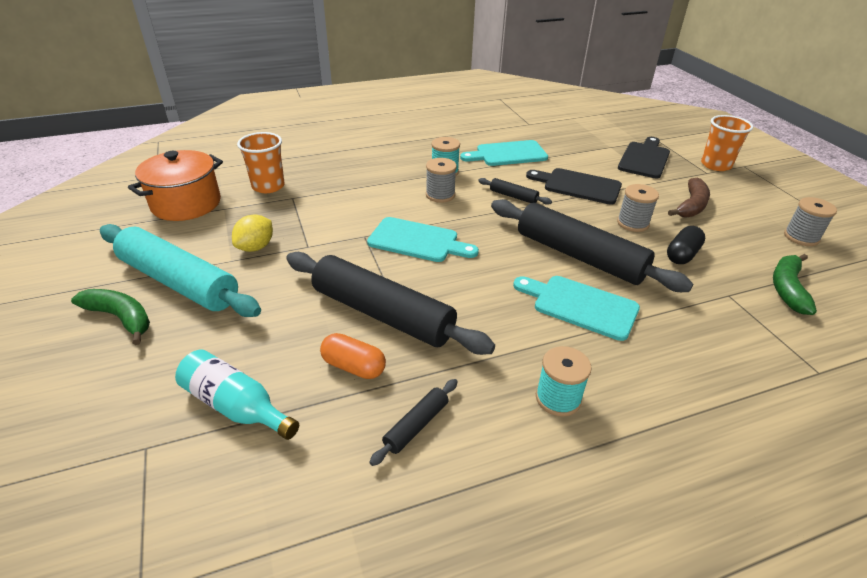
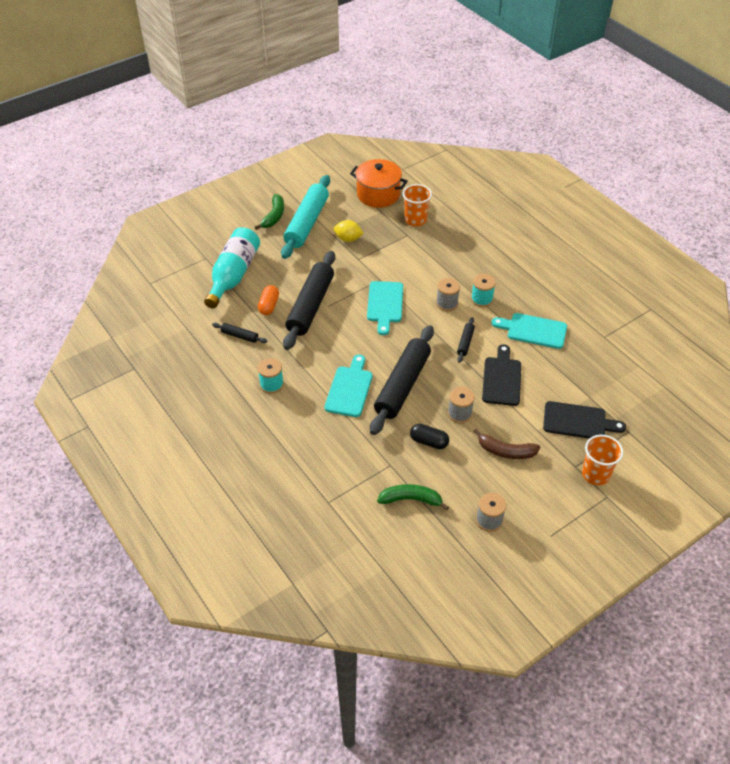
camera: 75 degrees right, 10 degrees up
turquoise bottle [175,349,299,440] -> turquoise bottle [204,227,260,309], size x1.53
turquoise cutting board [460,140,548,166] -> turquoise cutting board turned 45 degrees counterclockwise [491,313,567,349]

